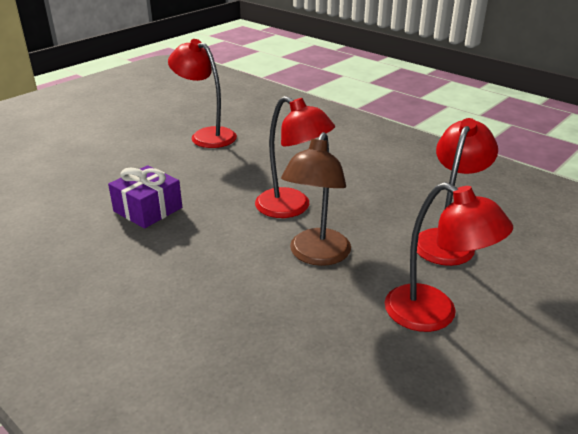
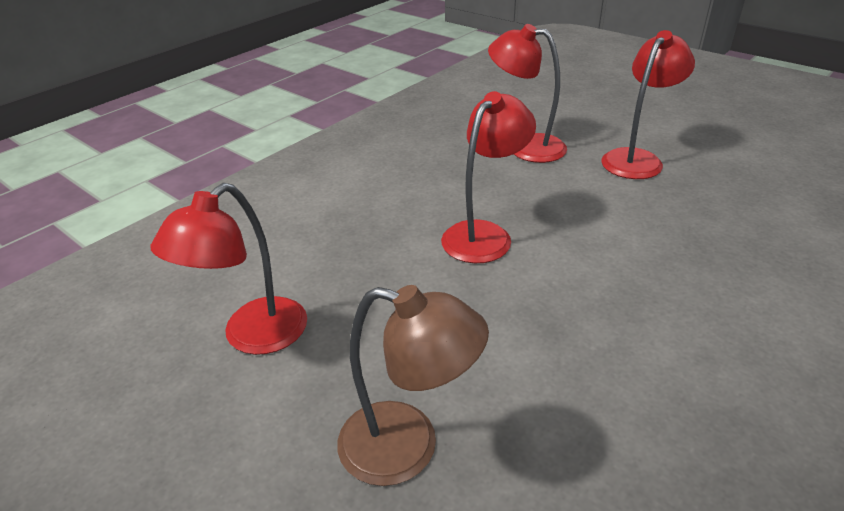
camera: 90 degrees left, 5 degrees up
purple gift [108,165,182,228] -> none
brown lamp [281,132,351,266] -> brown lamp moved to [337,285,489,486]

